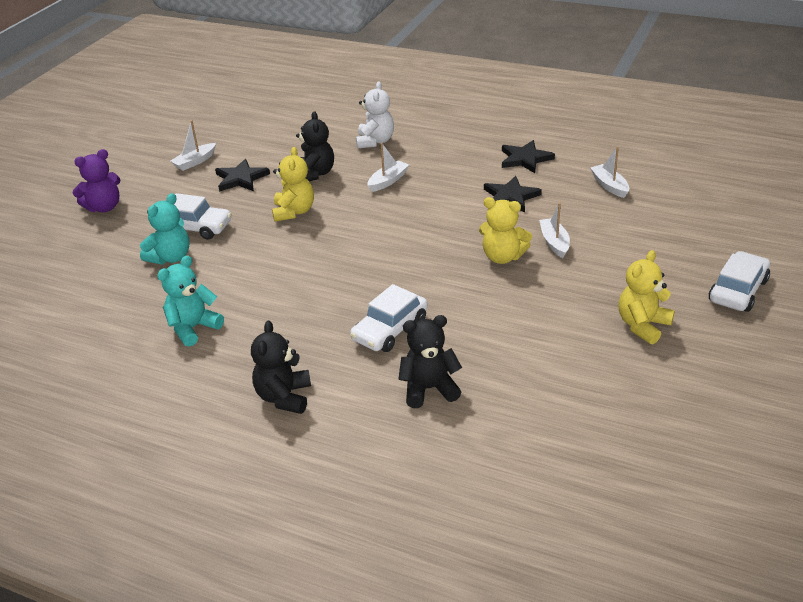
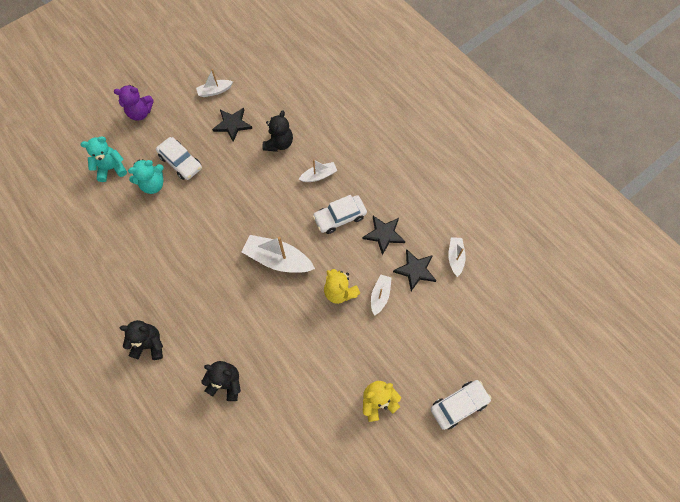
camera: 25 degrees right, 30 degrees up
turquoise teddy bear [157,255,224,347] -> turquoise teddy bear moved to [81,136,127,182]
black teddy bear [251,321,311,414] -> black teddy bear turned 60 degrees clockwise [119,320,163,360]
yellow teddy bear [272,147,314,222] -> none
white car [350,284,428,352] -> white car moved to [313,195,367,234]
white teddy bear [356,81,394,149] -> none
black star [502,140,555,173] -> black star moved to [393,249,436,291]
none -> white boat [242,235,315,273]

